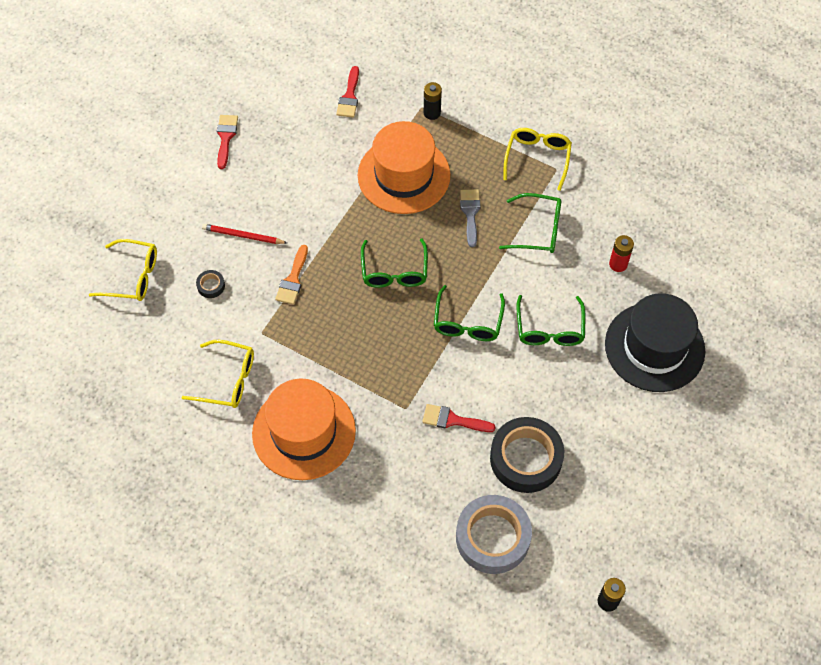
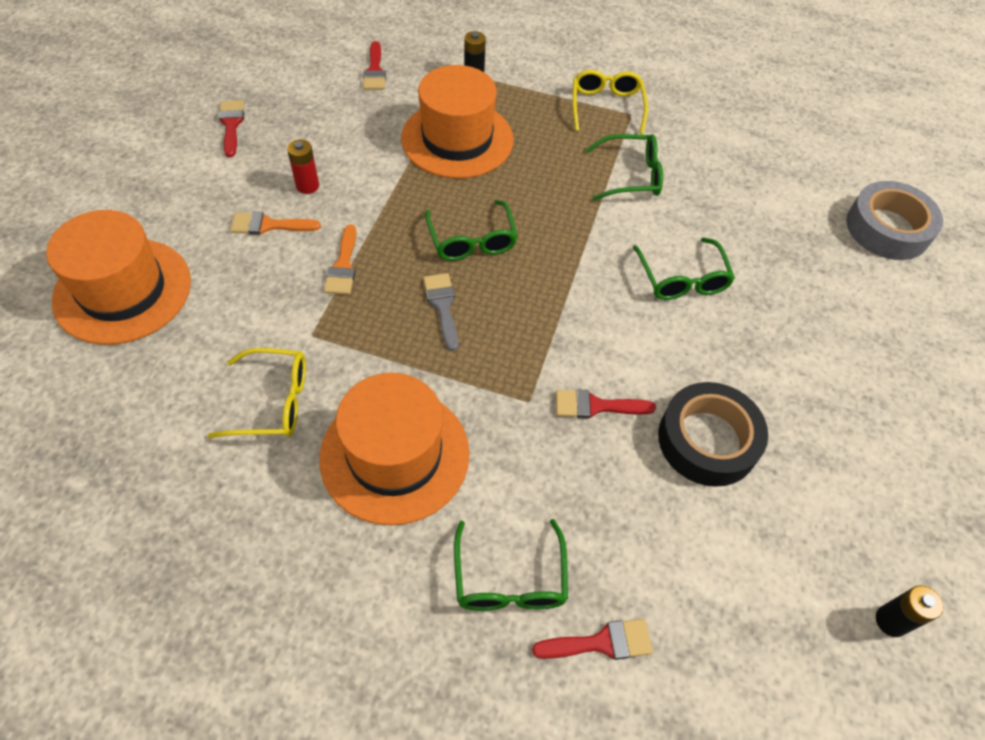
camera: 15 degrees left, 5 degrees down
yellow glasses [89,239,157,301] -> orange hat [46,210,191,345]
black tape [196,270,225,298] -> none
red pencil [202,224,287,244] -> orange brush [230,212,321,235]
green glasses [434,285,505,341] -> green glasses moved to [454,519,568,611]
grey tape [456,495,532,574] -> grey tape moved to [846,181,943,260]
grey brush [460,189,481,247] -> grey brush moved to [423,273,458,351]
black hat [605,293,705,392] -> none
red battery [609,235,634,272] -> red battery moved to [287,139,319,194]
none -> red brush [532,619,653,660]

